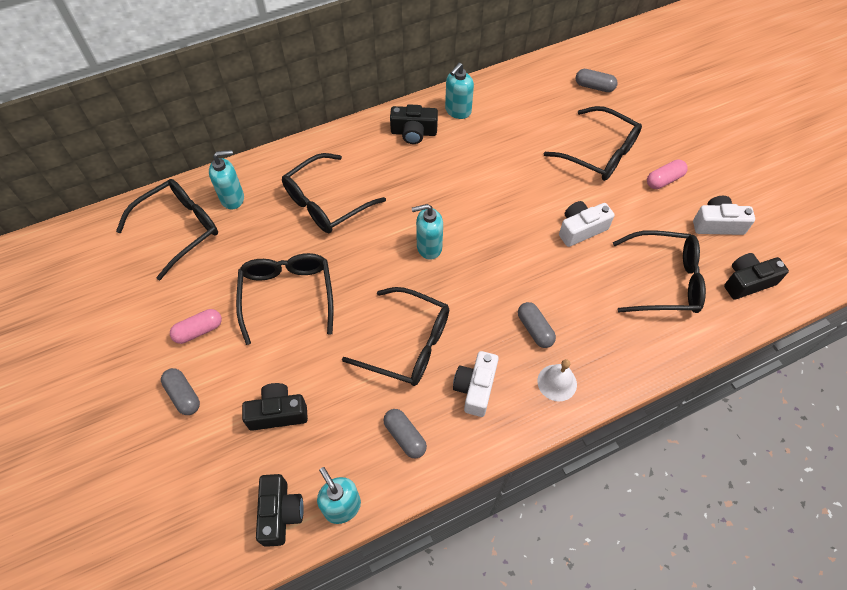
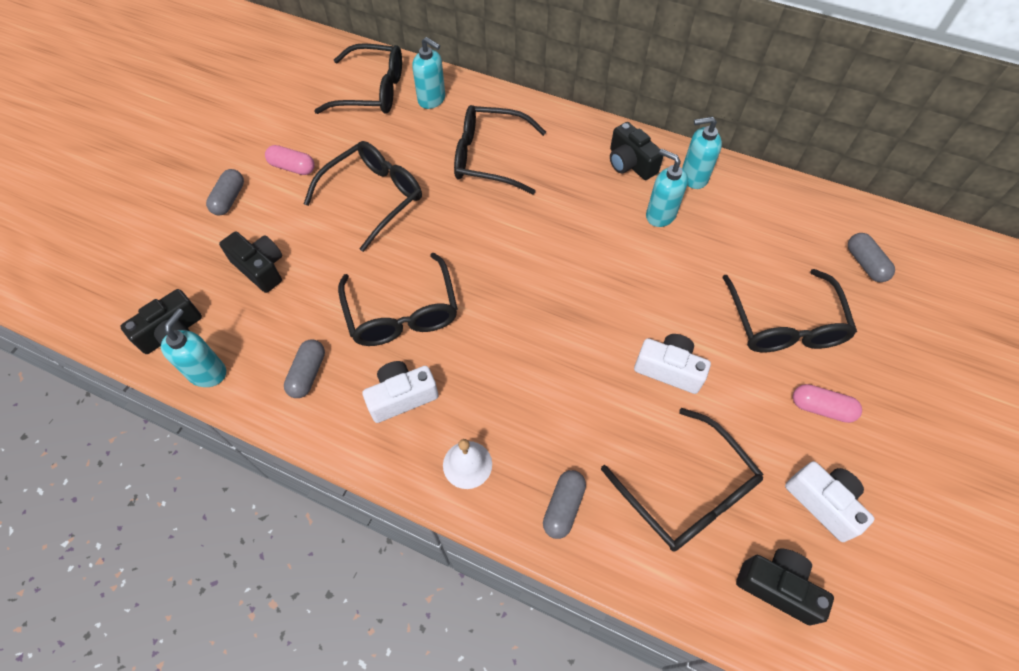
camera: 50 degrees right, 0 degrees up
turquoise soap dispenser [412,204,443,260] -> turquoise soap dispenser moved to [646,149,688,227]
grey capsule [518,302,556,348] -> grey capsule moved to [543,470,586,539]

